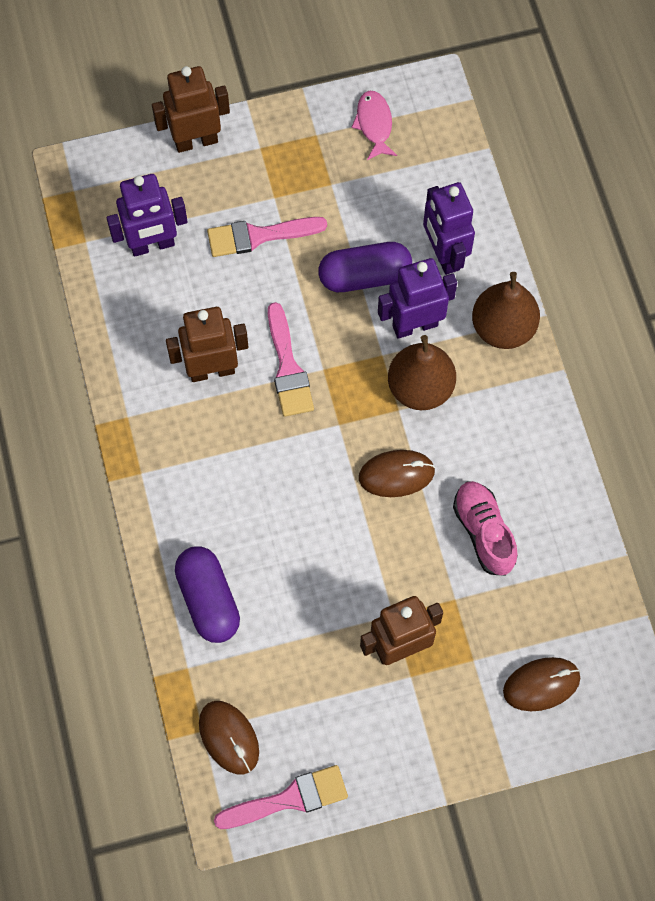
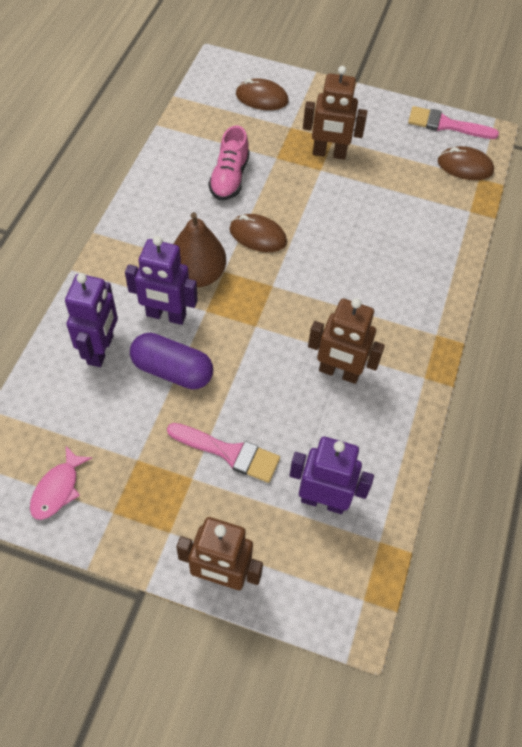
camera: 150 degrees left, 10 degrees down
purple capsule [175,547,240,643] -> none
brown mouse [199,701,259,775] -> brown mouse turned 75 degrees counterclockwise [438,146,494,180]
pink brush [268,302,314,417] -> none
brown pear [472,272,540,349] -> none

